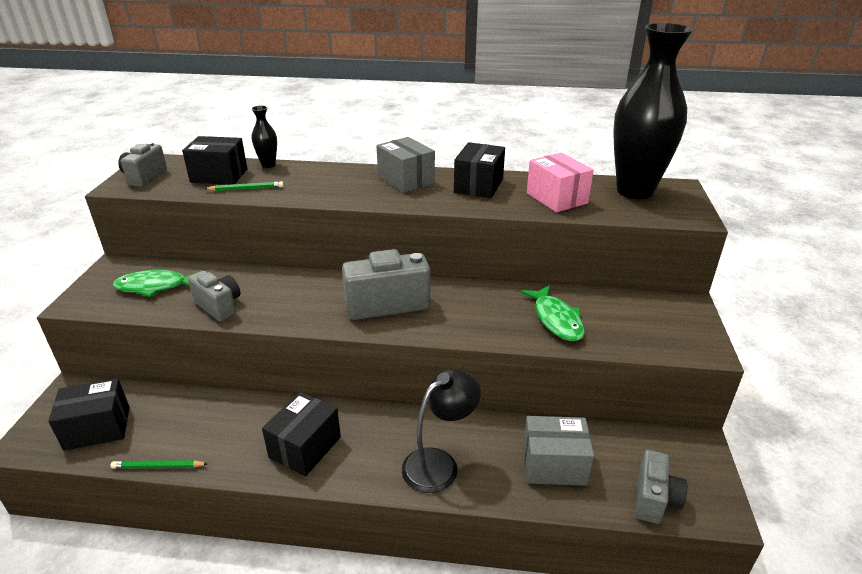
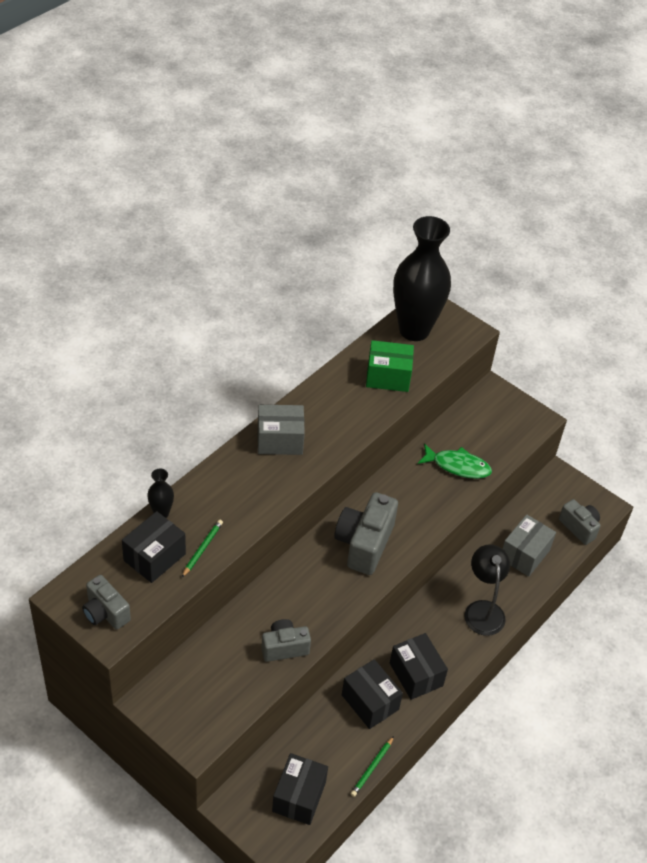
camera: 60 degrees left, 15 degrees up
green fish [113,270,204,297] -> none
black box [454,142,505,198] -> black box moved to [342,659,403,729]
pink box [527,153,594,212] -> green box [366,340,414,392]

